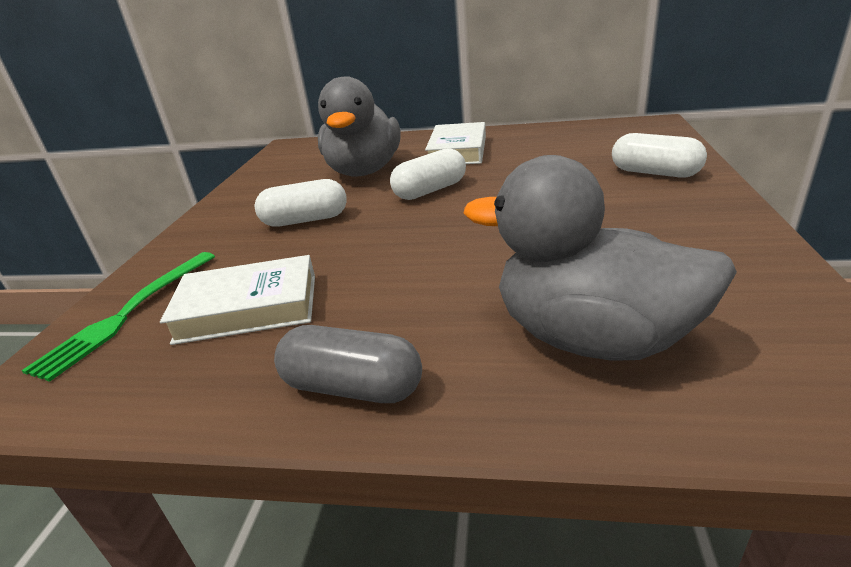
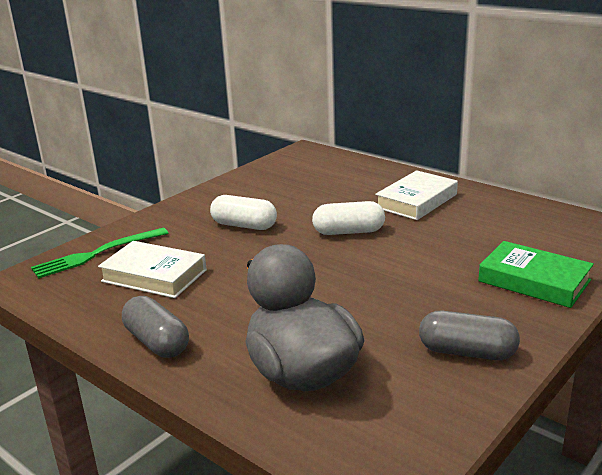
camera: 30 degrees right, 5 degrees down
grey duck [318,76,400,176] -> none
white capsule [612,133,707,178] -> green book [478,241,594,308]
none -> grey capsule [419,311,520,360]

